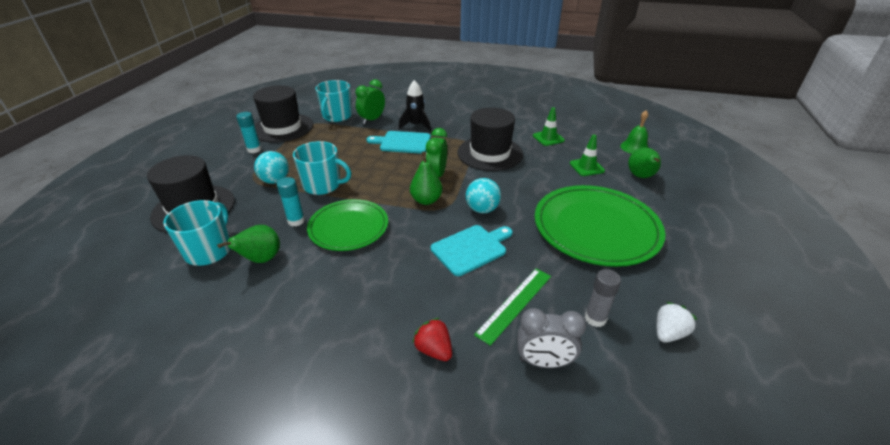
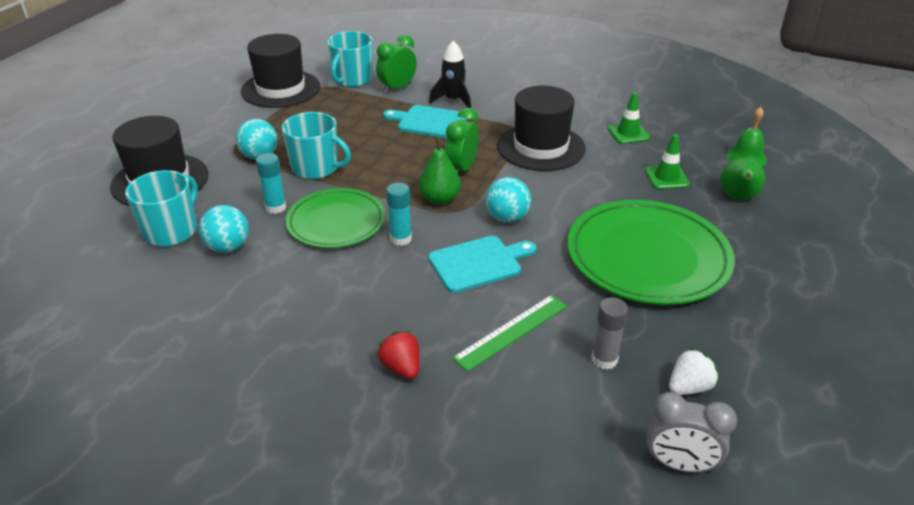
camera: 10 degrees right, 0 degrees up
green pear [217,225,280,263] -> turquoise ball [199,205,249,253]
turquoise glue stick [236,112,261,153] -> turquoise glue stick moved to [386,183,412,246]
grey clock [517,308,586,368] -> grey clock moved to [646,392,737,473]

